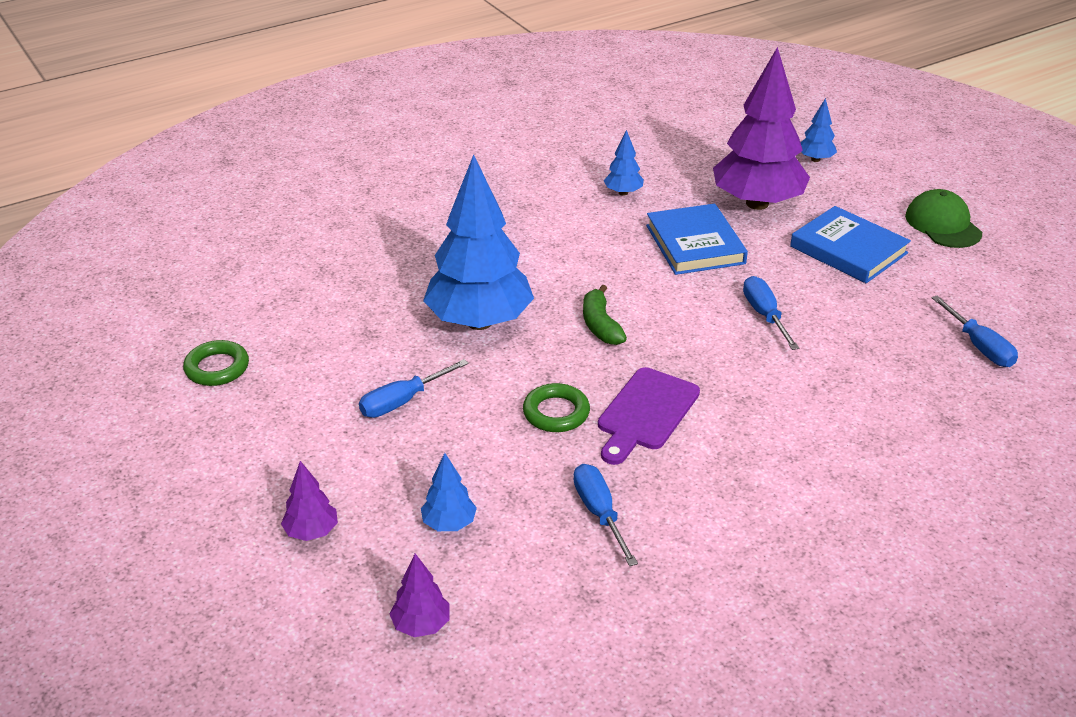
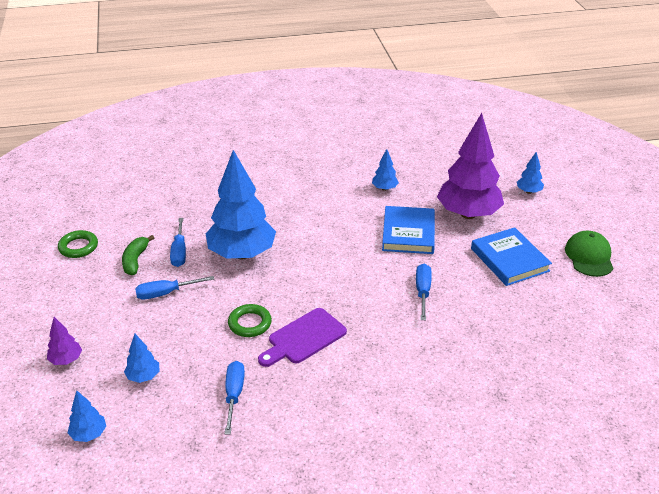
camera: 20 degrees right, 0 degrees up
purple tree [390,553,450,637] -> blue tree [67,390,106,442]
green banana [583,284,627,345] -> green banana moved to [122,235,154,275]
blue screwdriver [931,295,1018,367] -> blue screwdriver moved to [170,218,186,267]

